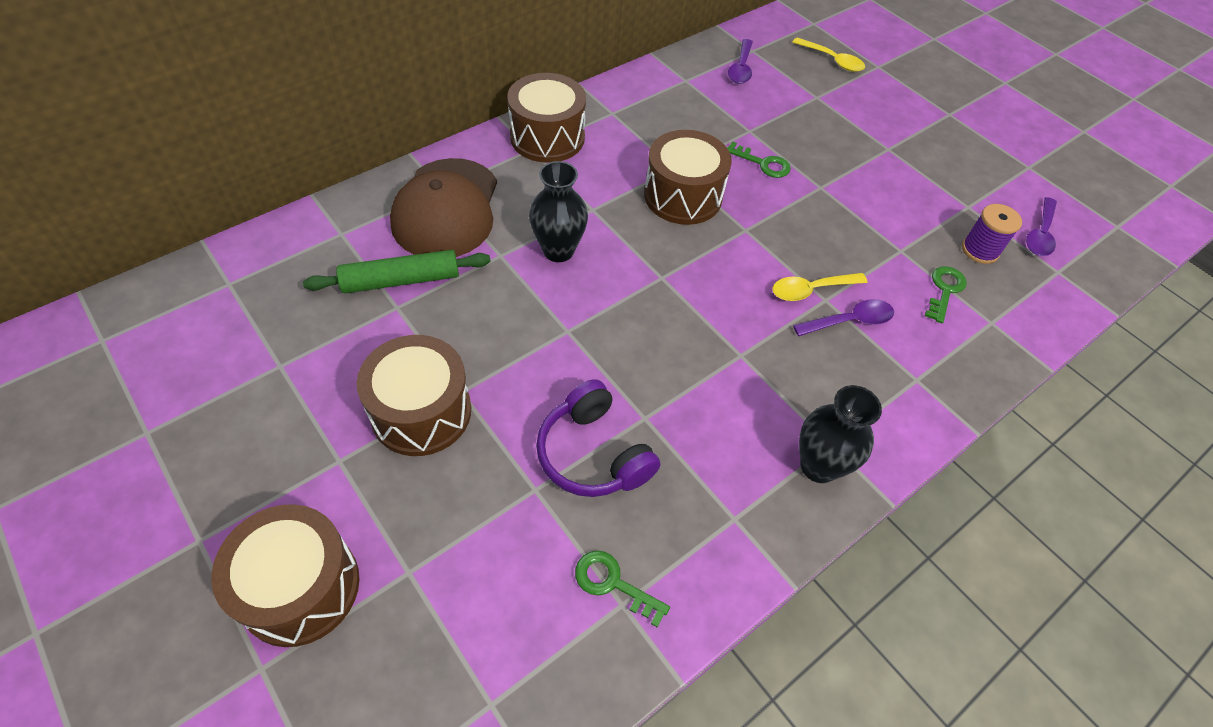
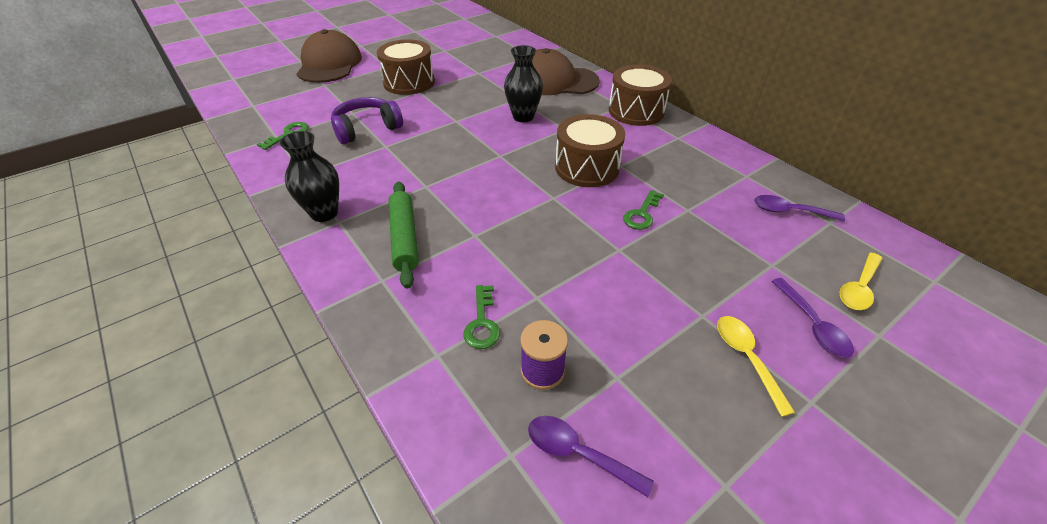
camera: 95 degrees right, 10 degrees down
brown drum [211,504,360,647] -> brown cap [297,29,362,83]
green rolling pin [303,250,491,293] -> green rolling pin moved to [388,181,419,289]
yellow spoon [772,273,868,301] -> yellow spoon moved to [717,316,795,417]
purple spoon [793,299,894,336] -> purple spoon moved to [772,278,854,358]
green key [925,266,967,323] -> green key turned 60 degrees clockwise [463,285,500,349]

